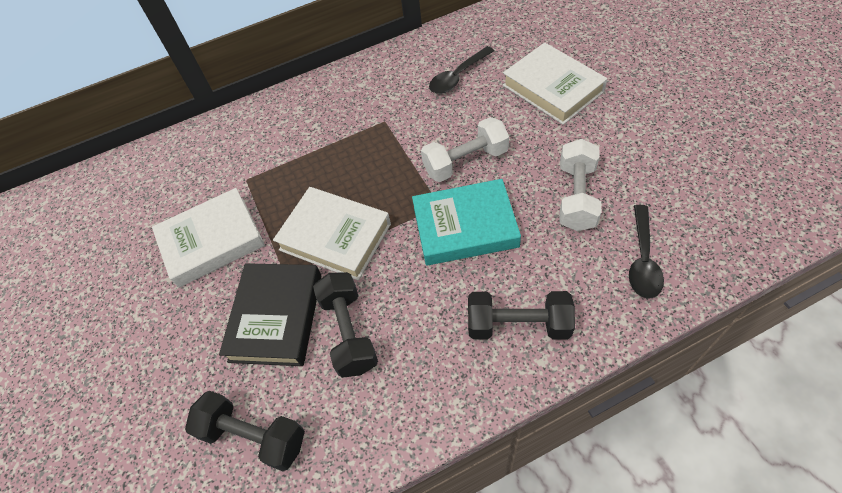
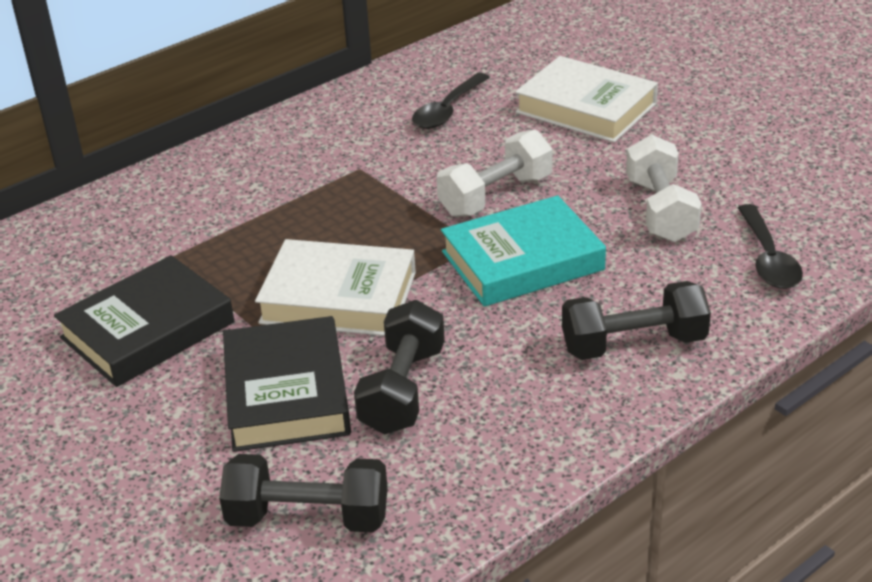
camera: 20 degrees left, 20 degrees down
white book [152,188,265,288] -> black book [54,255,234,387]
black dumbbell [313,272,378,378] -> black dumbbell turned 45 degrees clockwise [354,300,445,435]

